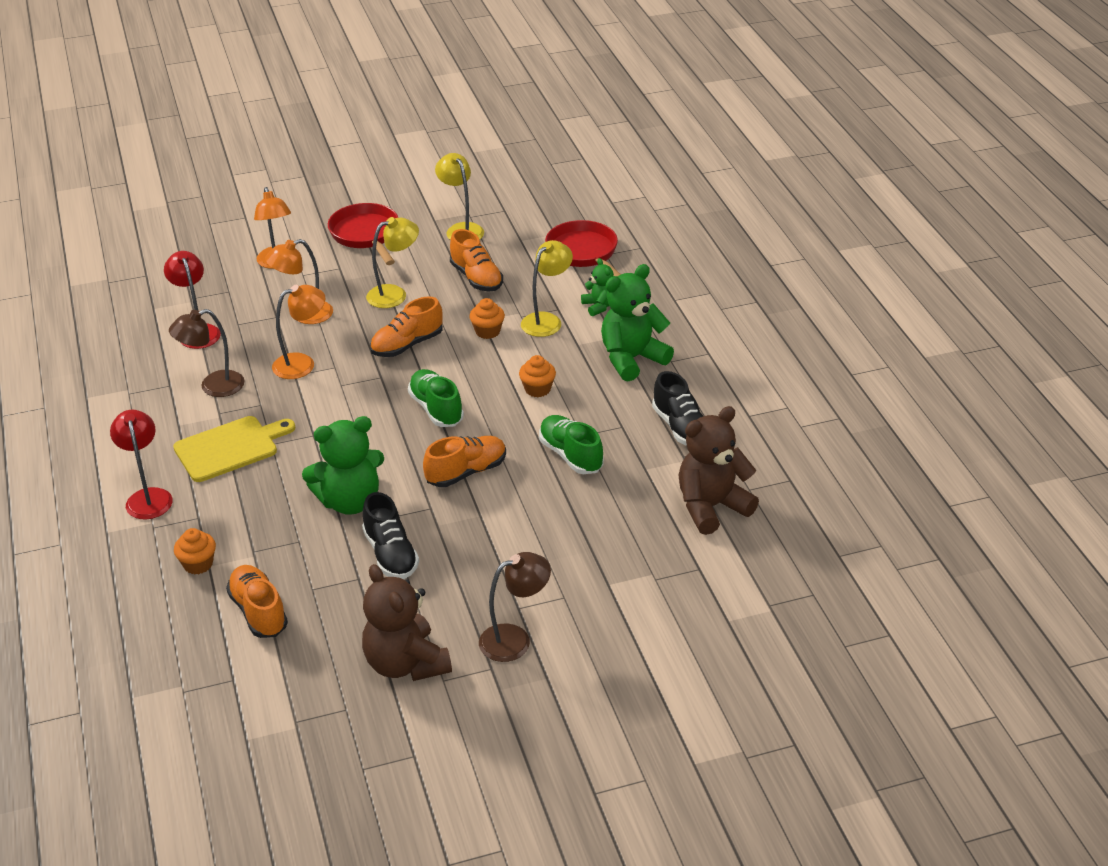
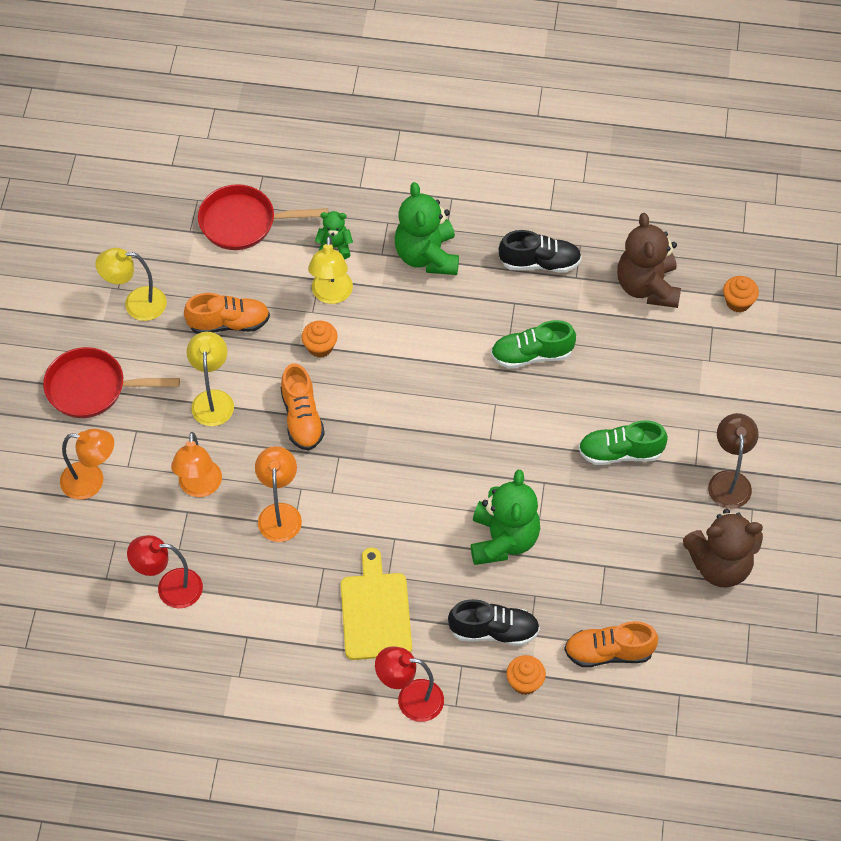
camera: 65 degrees left, 20 degrees up
brown lamp [169,309,245,397] -> none
black shoe [362,492,419,579] -> black shoe moved to [448,599,540,646]
green shoe [408,369,464,427] -> green shoe moved to [578,420,668,465]
orange shoe [423,436,506,487] -> none
orange cupcake [519,355,556,397] -> orange cupcake moved to [723,276,759,312]
yellow lamp [521,240,573,337] -> yellow lamp turned 150 degrees counterclockwise [308,236,353,304]

